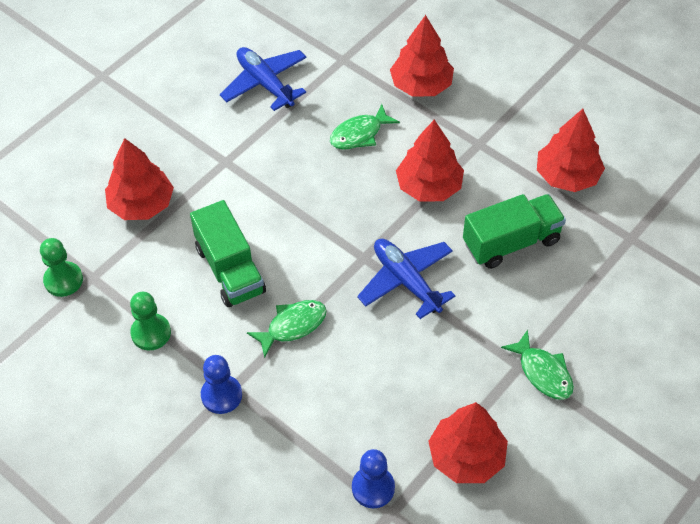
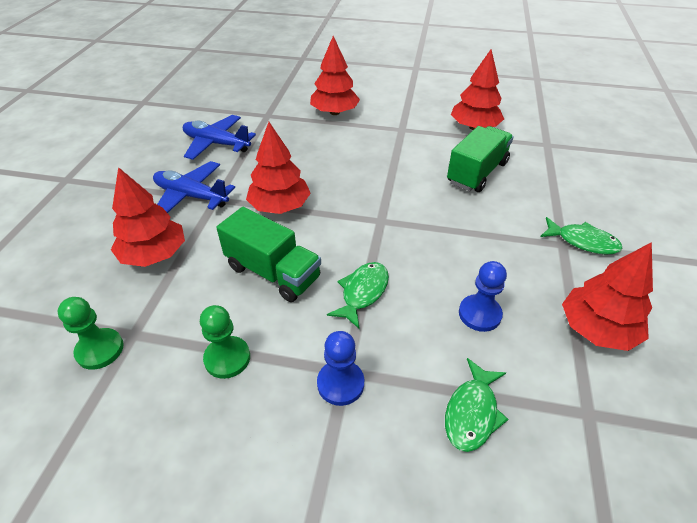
camera: 30 degrees left, 10 degrees down
green fish [330,104,400,150] -> green fish moved to [445,358,508,452]
blue pawn [352,449,395,508] -> blue pawn moved to [459,261,507,332]
blue plane [357,239,455,319] -> blue plane moved to [153,161,235,213]
red tree [396,120,464,201] -> red tree moved to [246,122,311,214]

